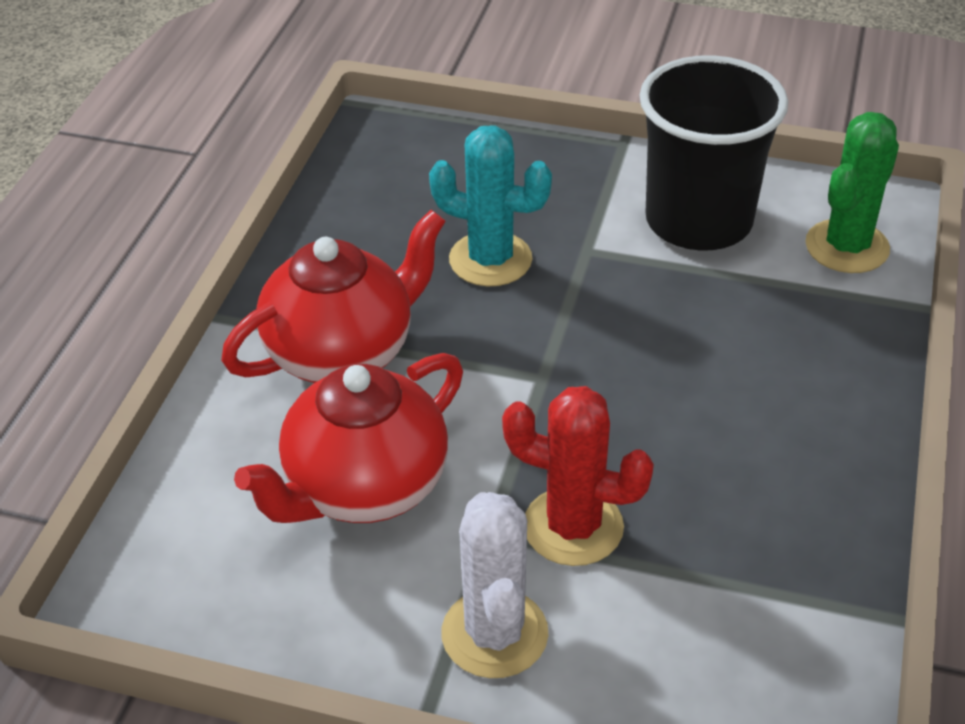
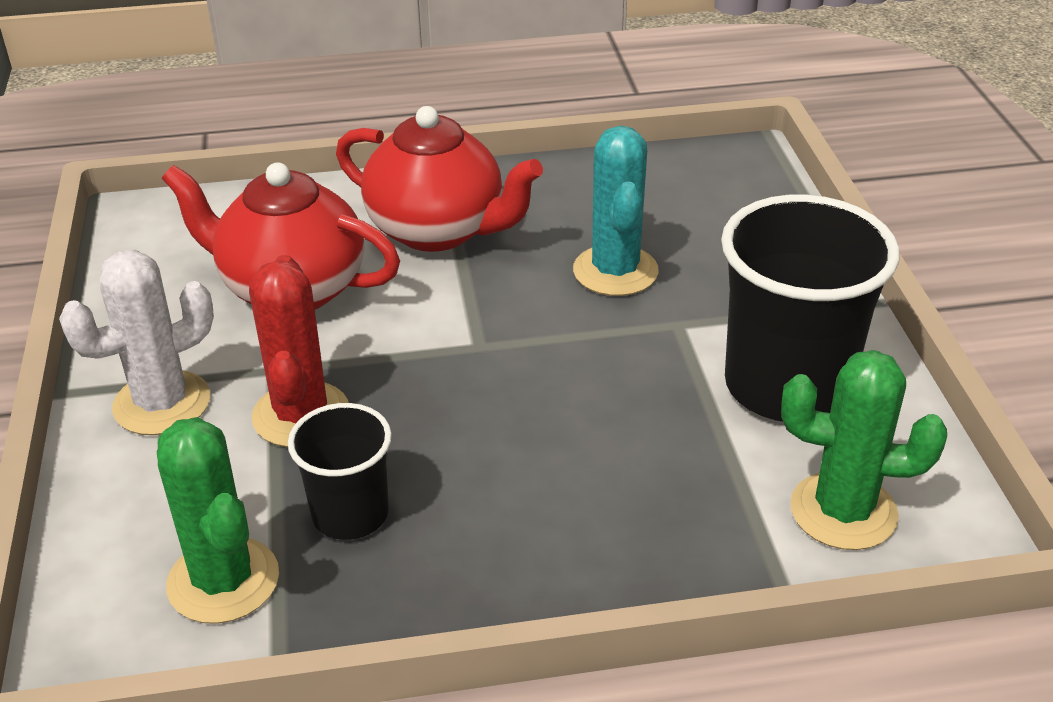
camera: 65 degrees right, 5 degrees down
none -> green cactus [157,417,279,624]
none -> black cup [288,403,392,540]

